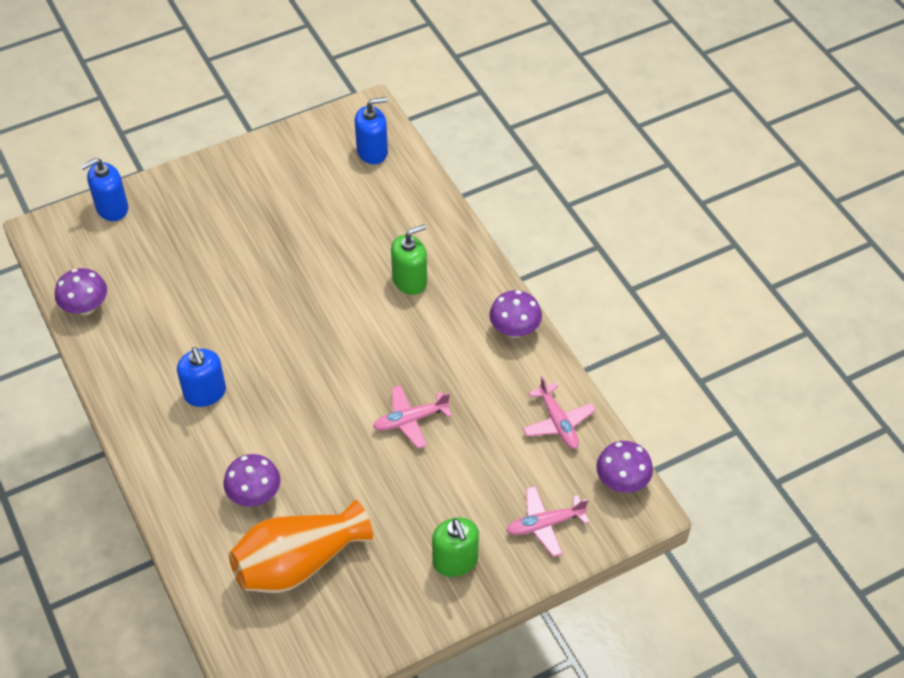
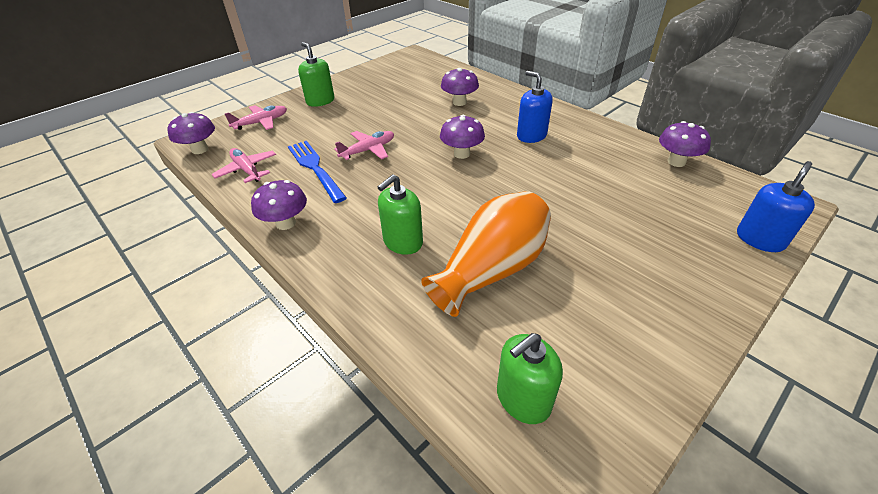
camera: 165 degrees right, 10 degrees down
orange vase [229,500,373,593] -> orange vase moved to [421,191,551,317]
blue soap dispenser [355,97,388,164] -> green soap dispenser [497,333,563,424]
none -> blue fork [288,141,347,203]
none -> purple mushroom [440,115,485,159]

